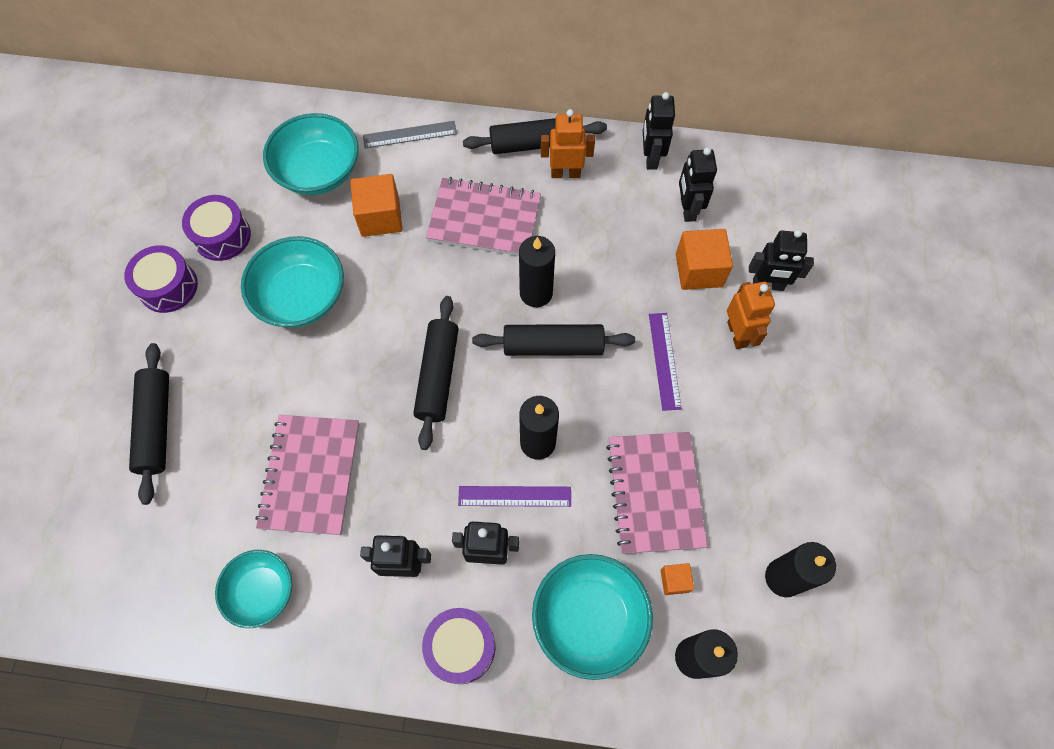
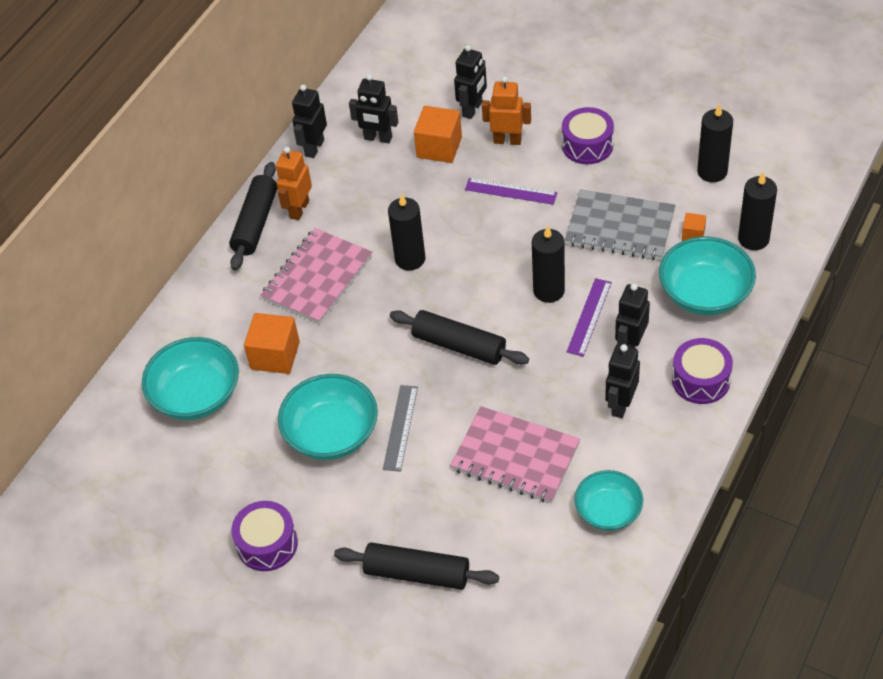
camera: 65 degrees left, 15 degrees down
purple drum [182,195,251,261] -> purple drum moved to [562,107,614,164]
grey ruler [363,121,457,148] -> grey ruler moved to [383,385,418,472]
black rolling pin [472,324,635,356] -> none
pink notebook [606,432,707,554] -> grey notebook [565,189,676,260]
black robot [643,92,675,170] -> black robot turned 90 degrees clockwise [292,85,327,158]

